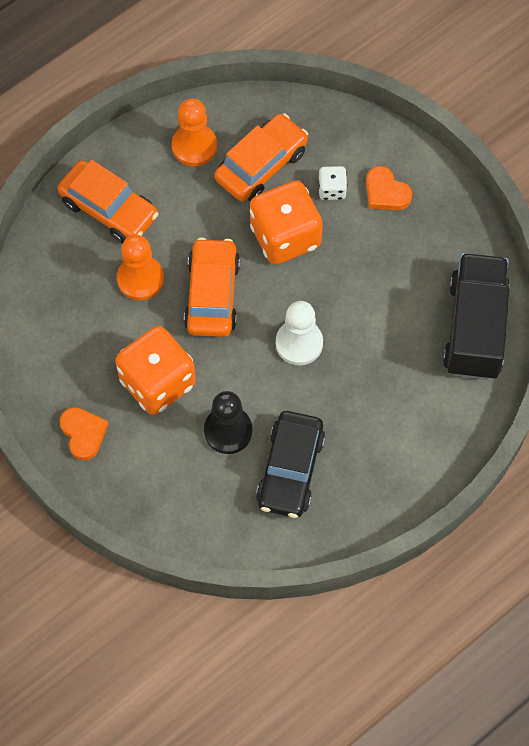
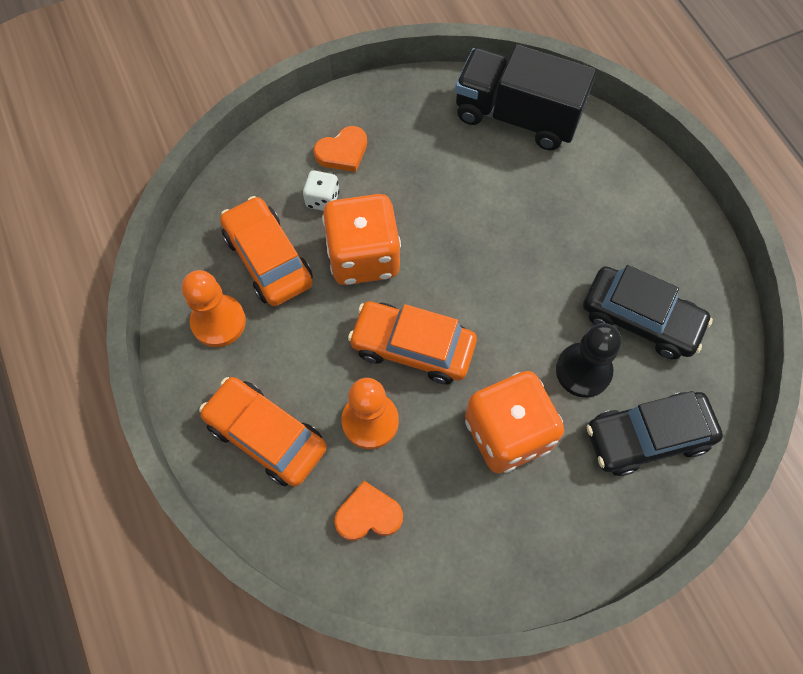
camera: 75 degrees left, 0 degrees up
orange car [57,160,158,243] -> orange car turned 105 degrees counterclockwise [199,377,327,487]
orange heart [60,407,108,461] -> orange heart moved to [334,481,403,541]
white pawn [276,301,323,365] -> none
none -> black car [587,391,723,476]

